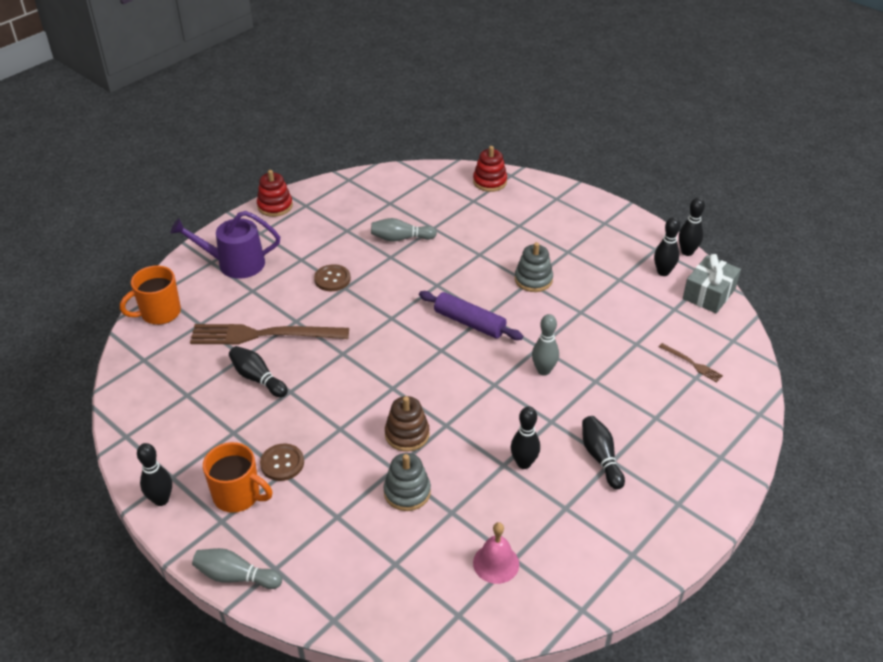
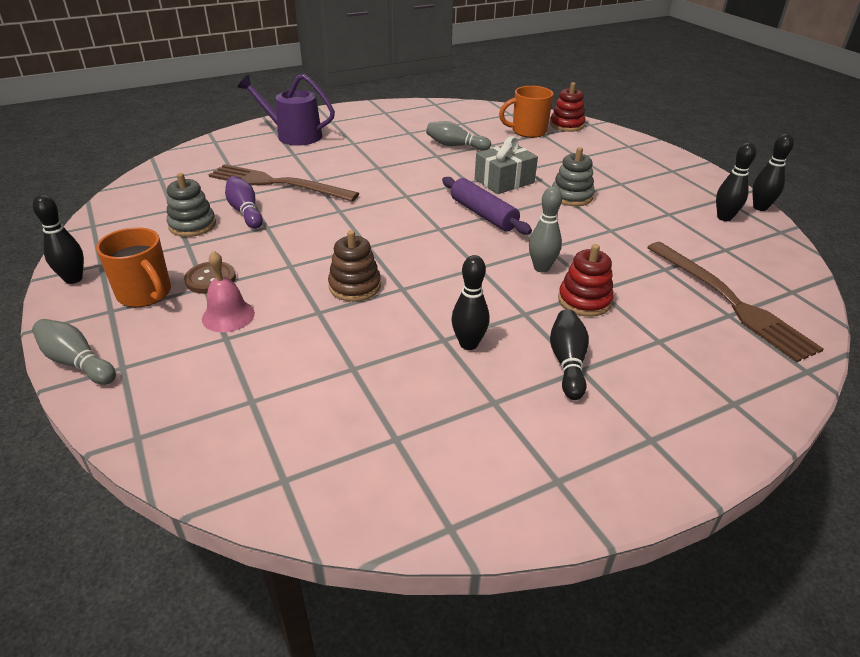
camera: 20 degrees right, 5 degrees down
orange mug [120,266,181,325] -> orange mug moved to [499,86,553,138]
black bowling pin [229,346,288,398] -> purple bowling pin [225,176,263,229]
red stacking toy [257,170,293,217] -> red stacking toy moved to [558,244,614,317]
brown button [314,264,351,291] -> none
grey stacking toy [384,453,431,511] -> grey stacking toy moved to [167,173,216,237]
pink bell [473,522,519,584] -> pink bell moved to [202,251,255,332]
brown fork [659,343,723,382] -> brown fork [647,242,824,362], size x2.32
grey gift [683,254,741,314] -> grey gift moved to [475,136,538,194]

